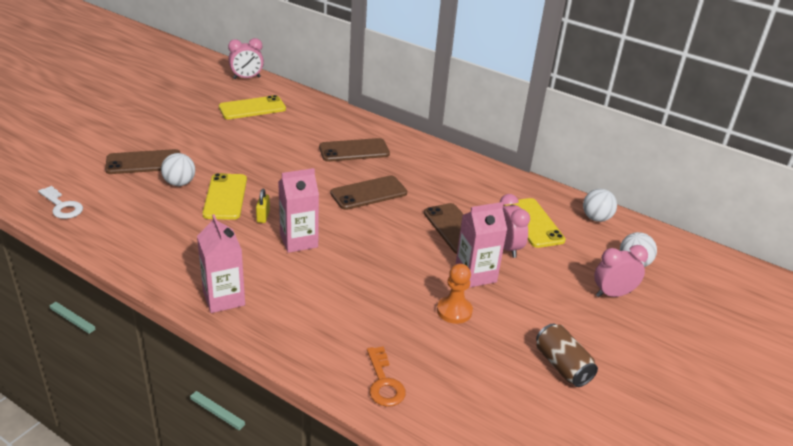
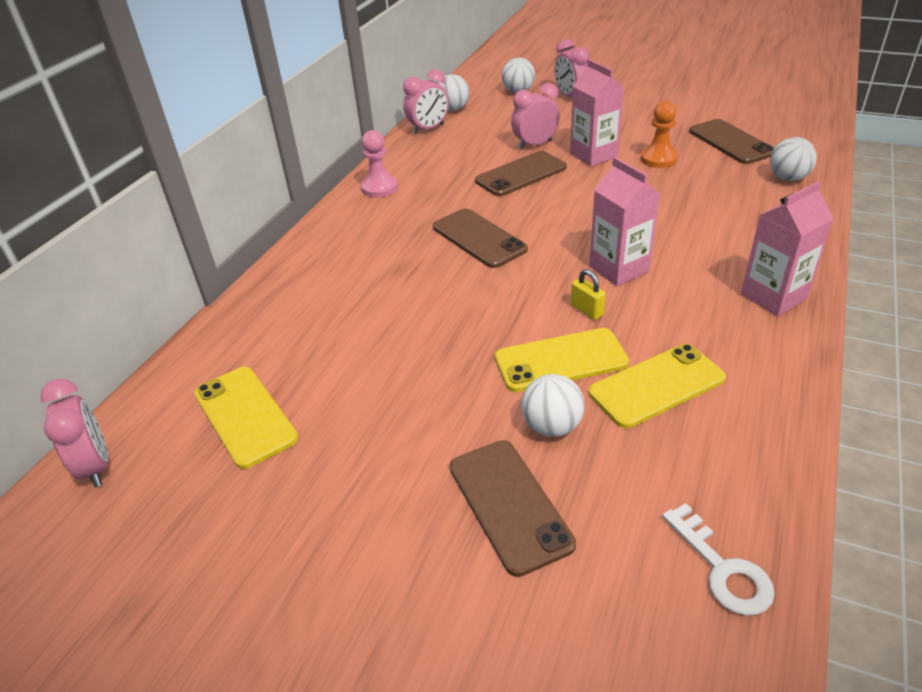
camera: 95 degrees left, 5 degrees up
white key [38,186,83,219] -> white key turned 120 degrees clockwise [662,503,775,615]
yellow padlock [256,189,270,223] -> yellow padlock turned 60 degrees clockwise [571,269,606,320]
brown phone [319,138,390,162] -> brown phone moved to [689,119,774,164]
orange key [367,346,406,407] -> white ball [770,137,817,181]
yellow phone [504,198,566,248] -> yellow phone moved to [588,344,726,428]
brown can [536,324,598,387] -> none
none -> pink pawn [361,130,398,197]
none -> pink clock [403,69,449,134]

